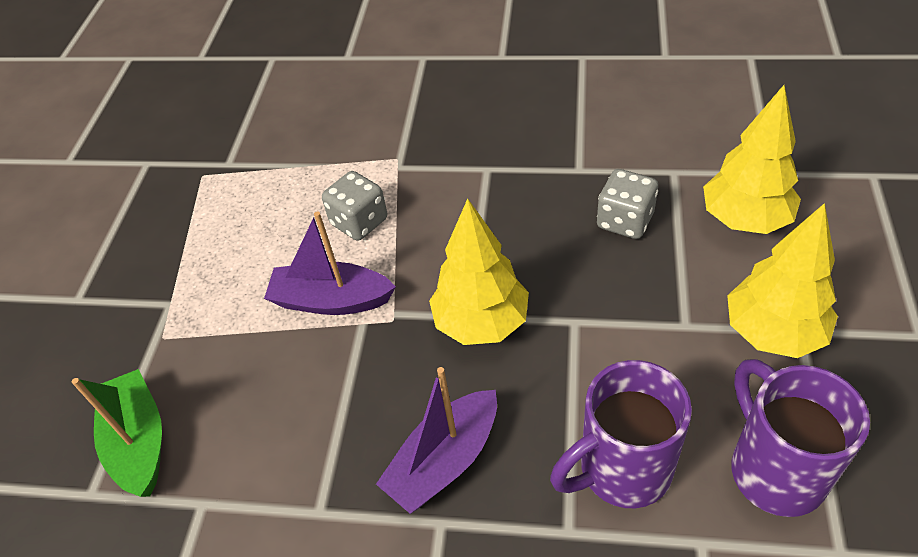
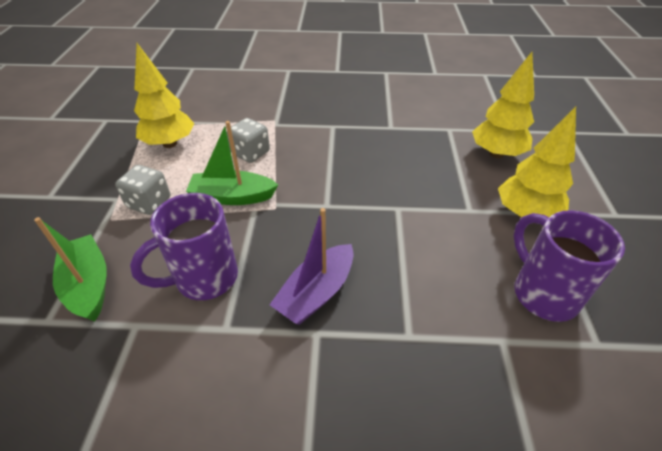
camera: 10 degrees left, 5 degrees down
purple boat [264,211,396,315] -> green boat [186,121,278,205]
yellow tree [429,198,529,345] -> yellow tree moved to [134,43,195,148]
purple mug [550,360,692,508] -> purple mug moved to [130,193,238,300]
grey dice [597,169,658,239] -> grey dice moved to [115,165,170,215]

